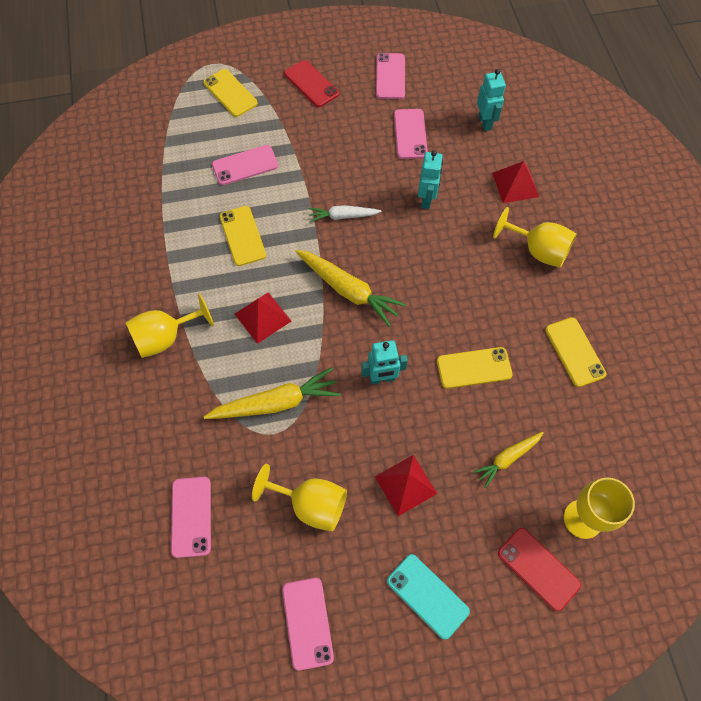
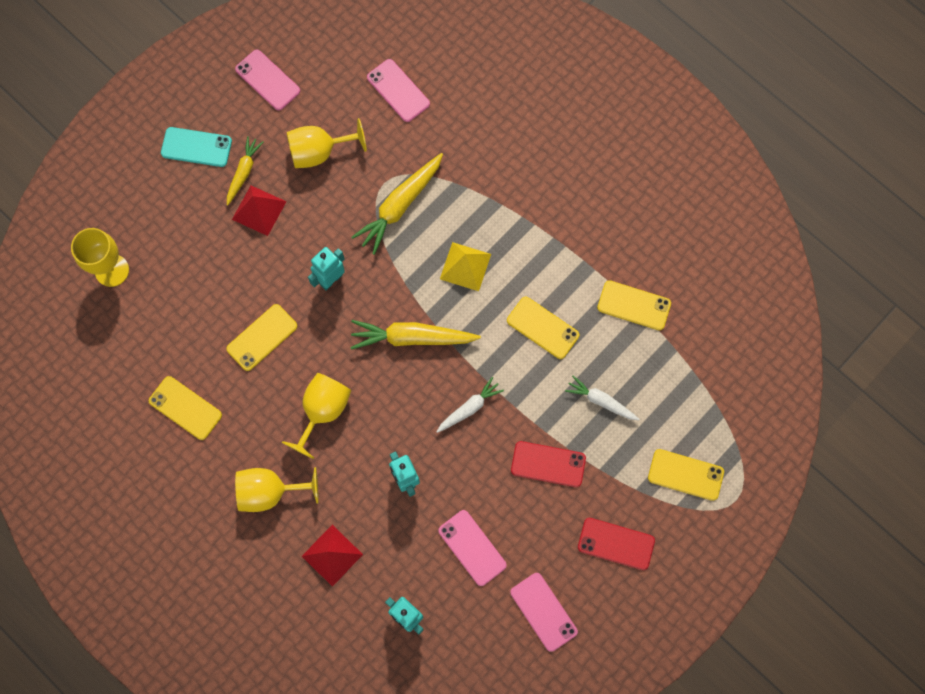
camera: 145 degrees right, 10 degrees up
yellow goblet [126,294,214,358] -> yellow goblet moved to [282,373,351,459]
pink phone [212,145,278,185] -> white carrot [565,375,639,420]
red pyramid [235,292,291,344] -> yellow pyramid [440,242,491,291]
yellow carrot [473,432,544,488] -> yellow carrot moved to [227,136,263,205]
red phone [498,528,581,612] -> red phone moved to [511,441,586,487]
none -> yellow phone [597,280,671,330]

